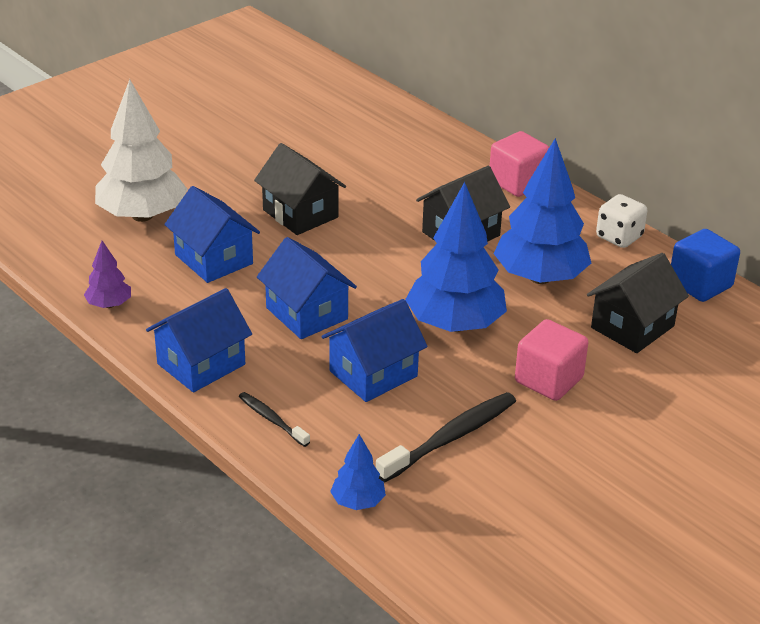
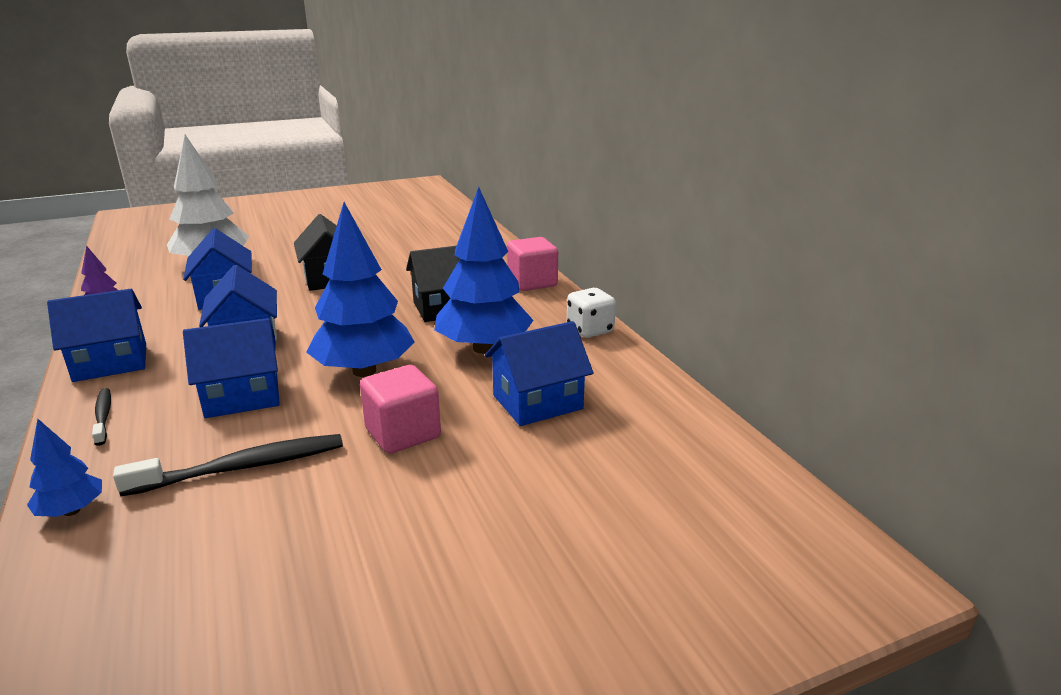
camera: 20 degrees right, 10 degrees down
black house [587,253,689,353] -> blue house [485,321,593,426]
blue cube [671,229,740,302] -> none

